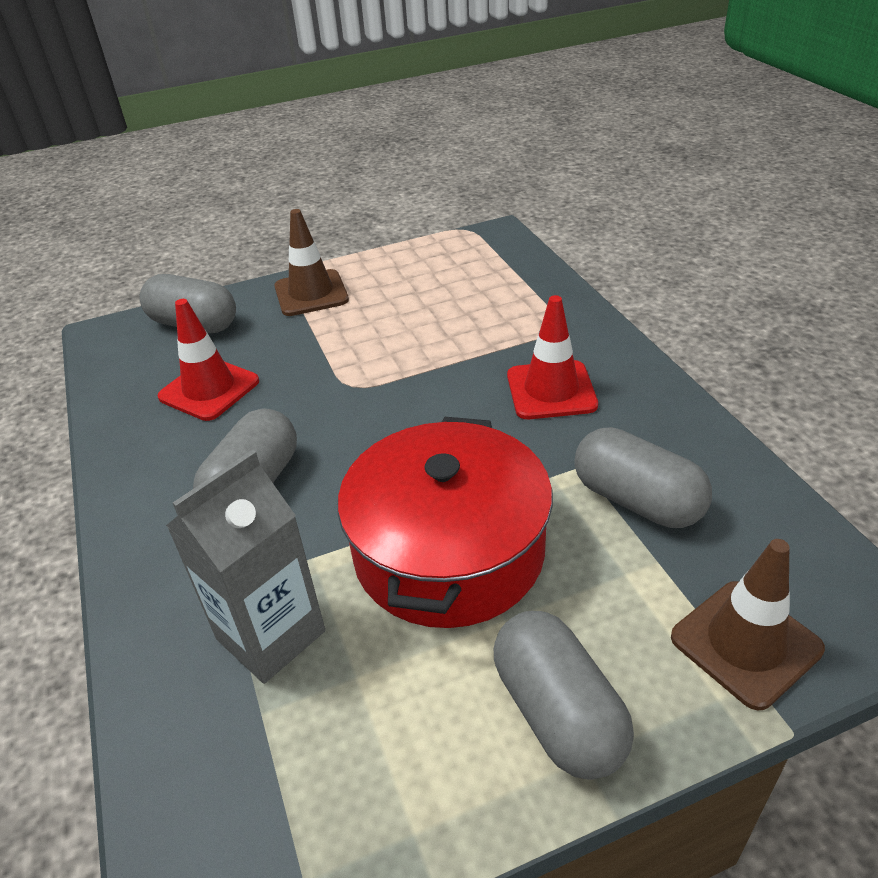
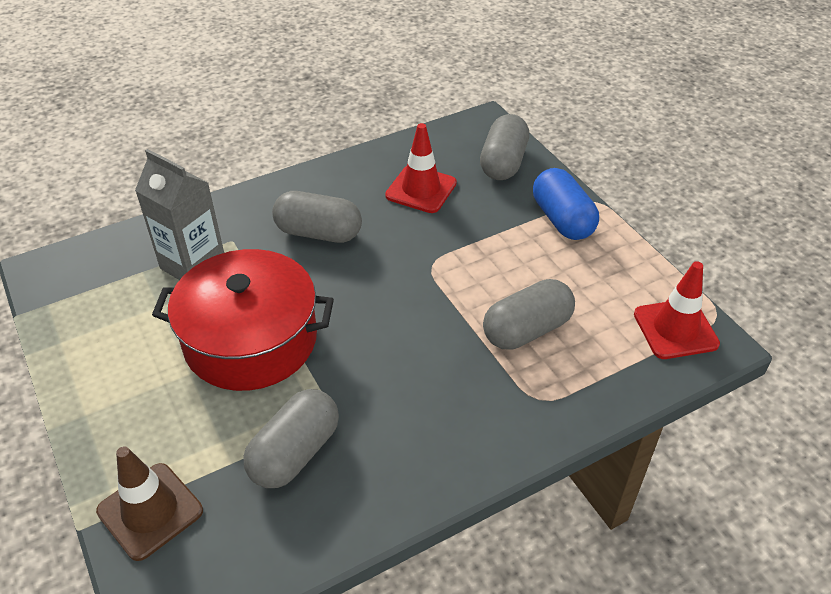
camera: 80 degrees right, 5 degrees up
brown traffic cone [274,209,349,316] -> blue capsule [533,168,599,240]
grey capsule [494,611,634,780] -> grey capsule moved to [483,279,575,350]
red traffic cone [507,295,598,419] -> red traffic cone moved to [634,261,720,359]

